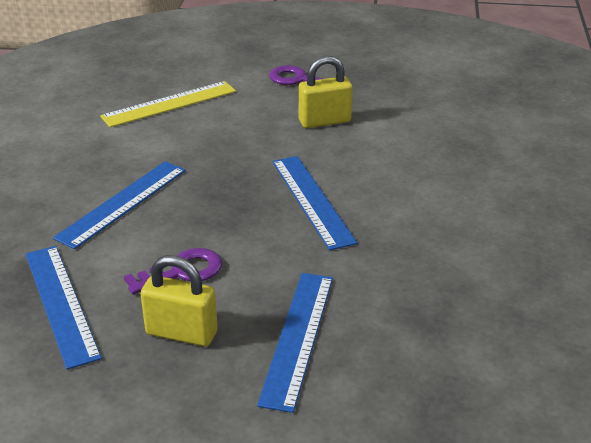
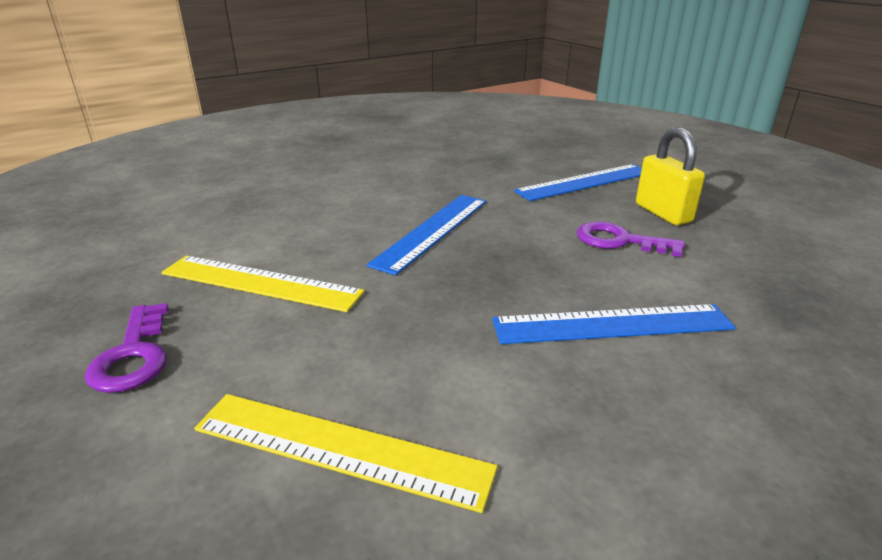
camera: 130 degrees left, 5 degrees down
blue ruler [25,246,102,370] -> none
yellow padlock [299,56,353,128] -> yellow ruler [162,256,365,312]

